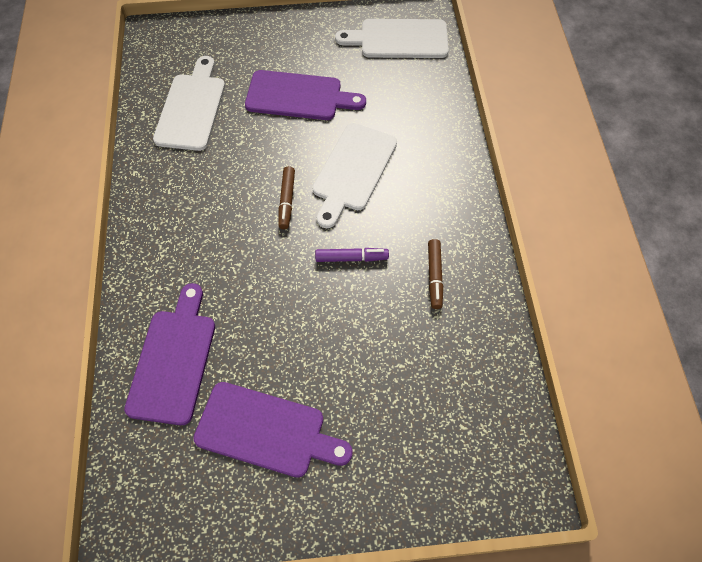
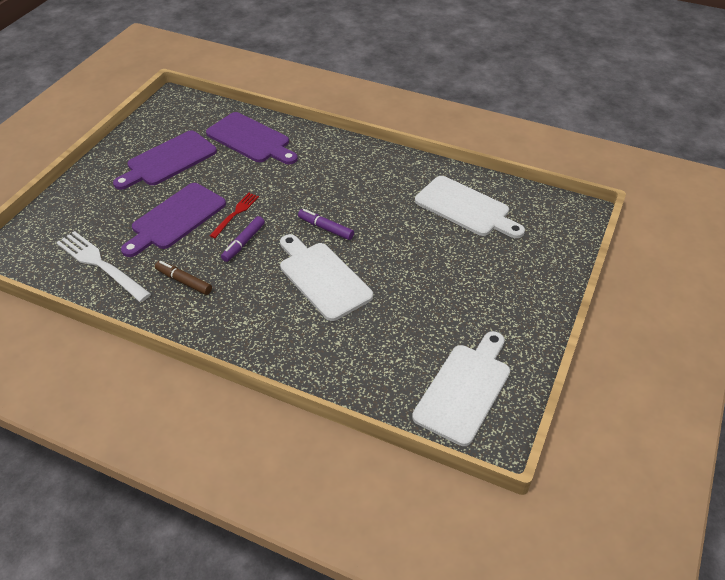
camera: 120 degrees right, 15 degrees down
purple cutting board [245,70,366,120] -> purple cutting board moved to [121,183,226,257]
brown marker [278,166,295,229] -> purple marker [298,209,354,240]
none -> white fork [56,231,151,302]
none -> red fork [209,193,259,238]

